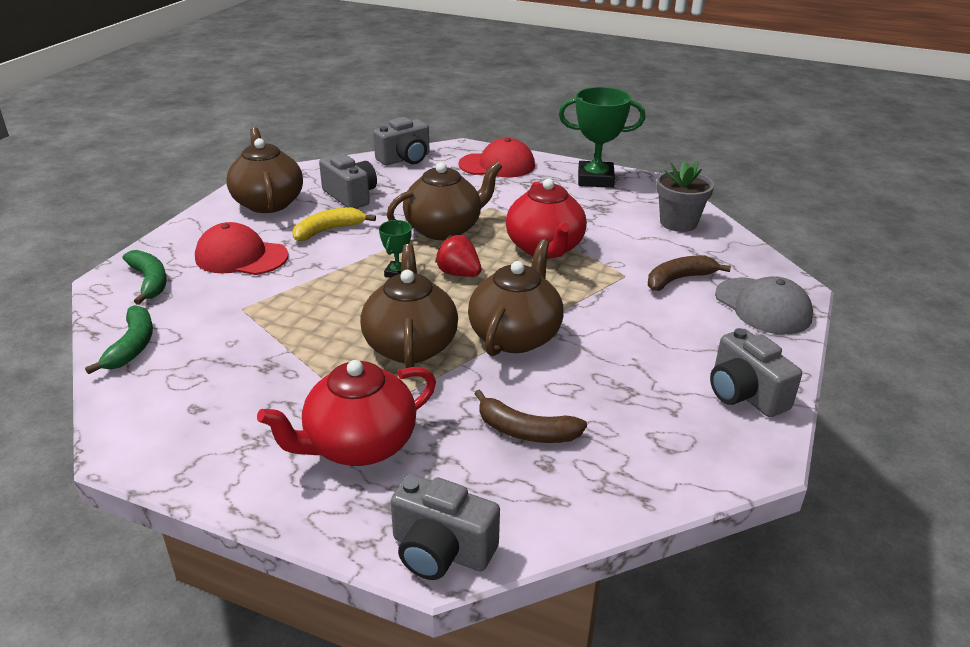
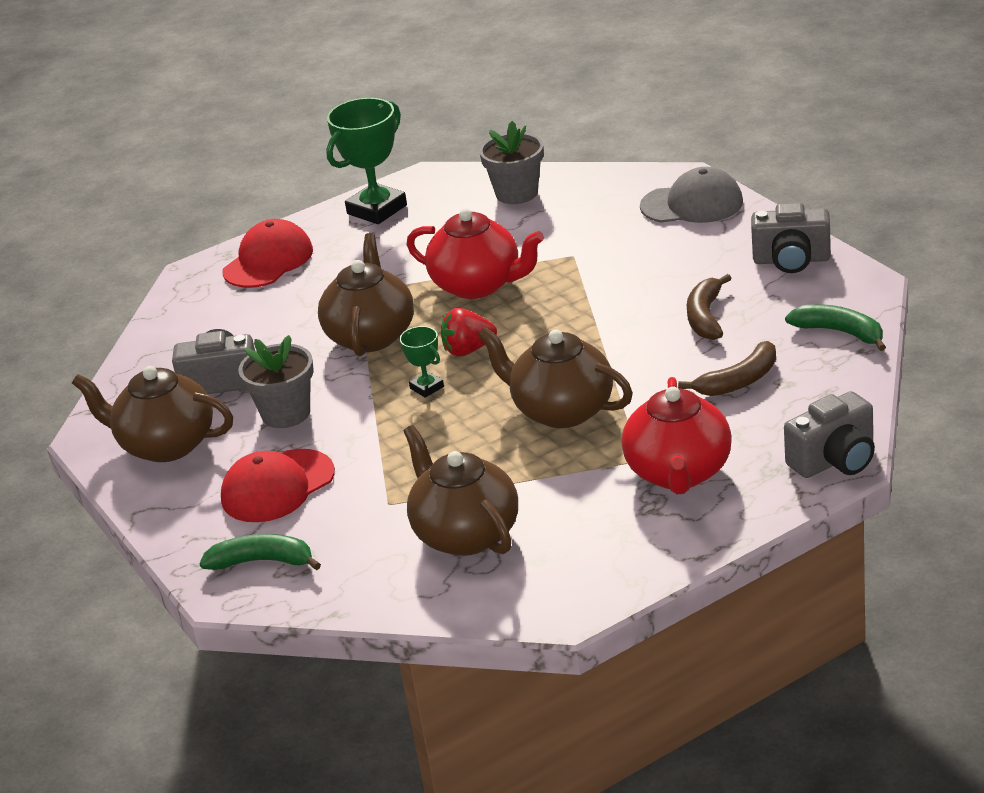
camera: 50 degrees left, 0 degrees up
green banana [85,305,153,374] -> green banana moved to [785,304,886,351]
yellow banana [292,207,376,241] -> grey flower pot [238,335,313,428]
grey camera [373,117,430,165] -> none
brown teapot [468,239,564,356] -> brown teapot moved to [403,425,518,556]
brown banana [648,256,731,291] -> brown banana moved to [687,274,732,340]

